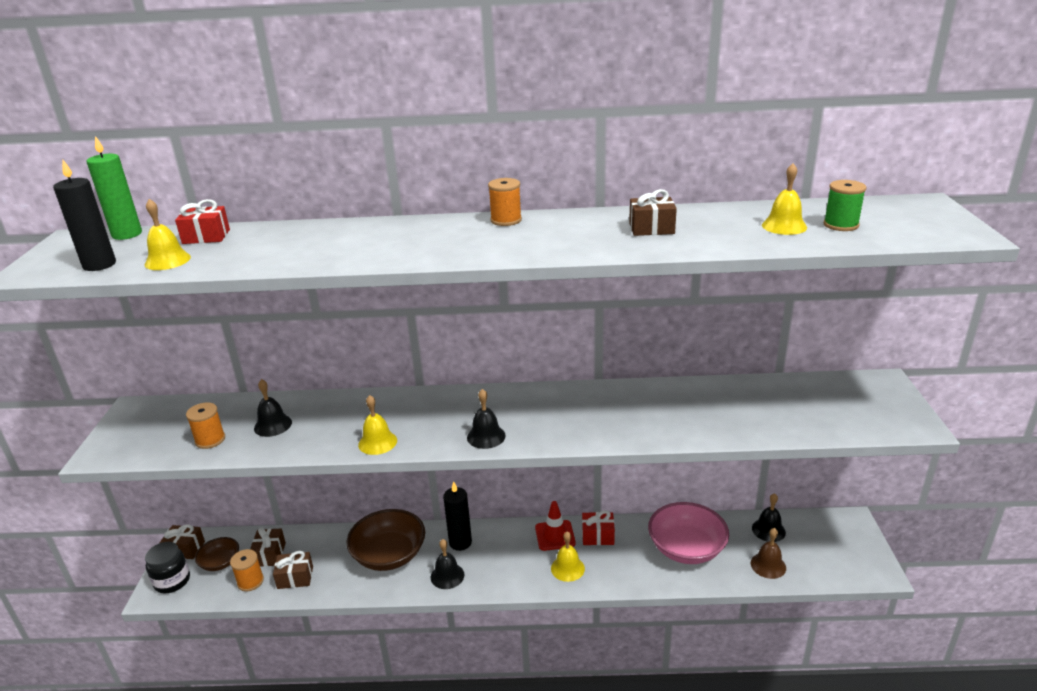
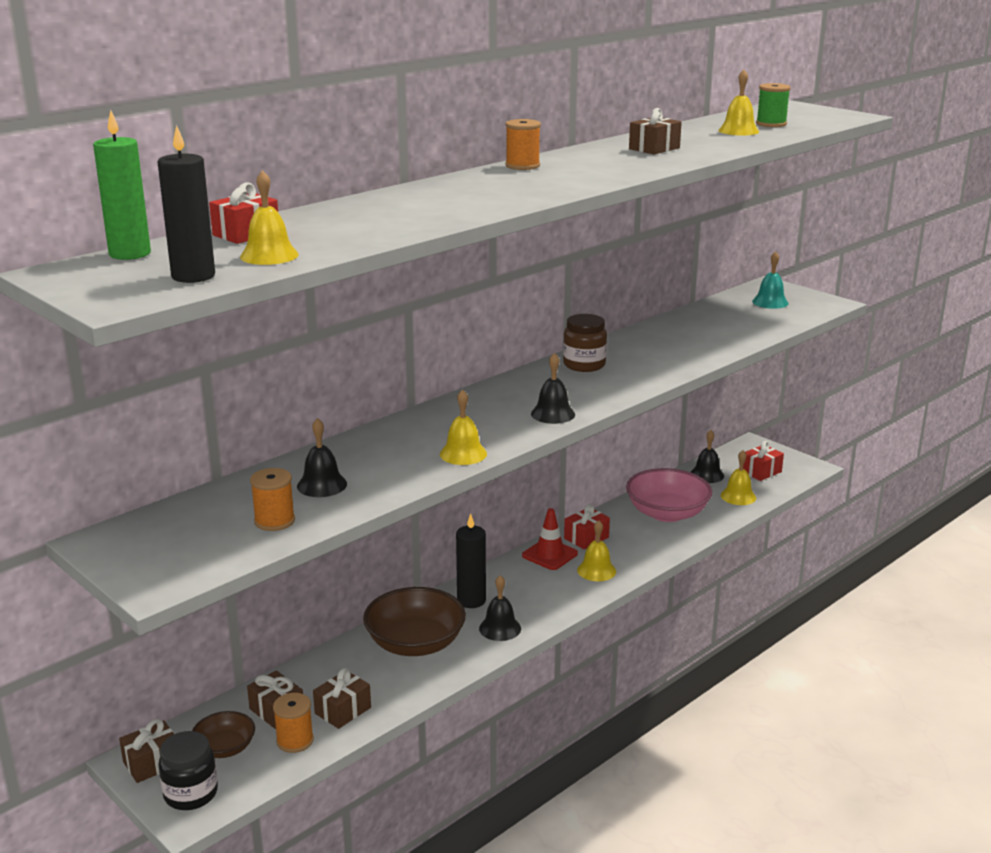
camera: 45 degrees left, 5 degrees down
brown bell [751,528,786,579] -> yellow bell [721,450,756,505]
none -> brown jar [563,314,607,372]
none -> red gift [743,441,784,481]
none -> turquoise bell [752,251,789,309]

